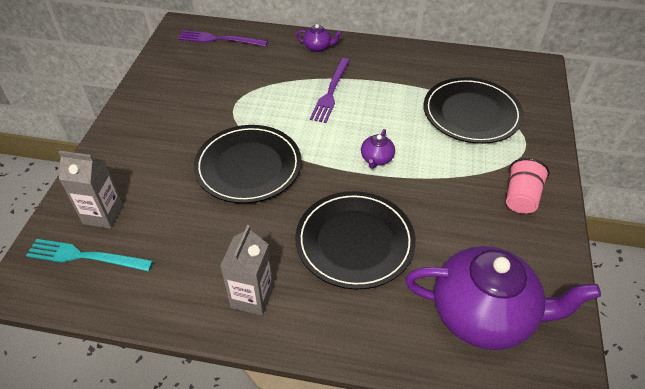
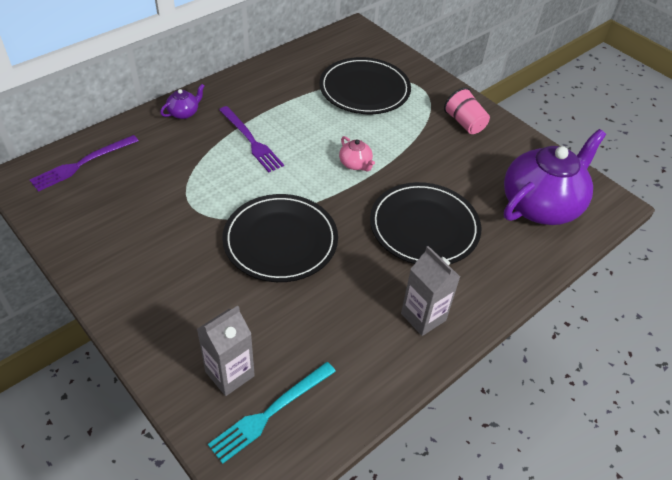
camera: 55 degrees left, 0 degrees up
purple teapot [361,129,395,169] -> pink teapot [339,136,375,171]

